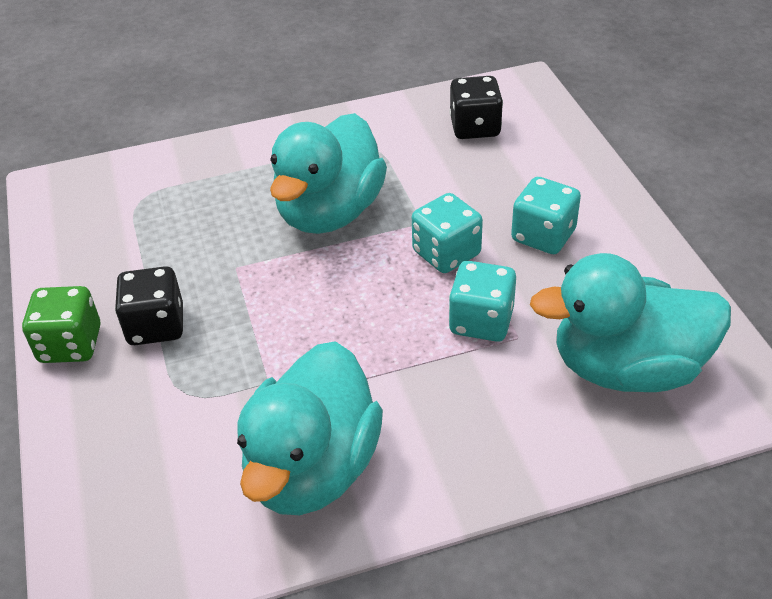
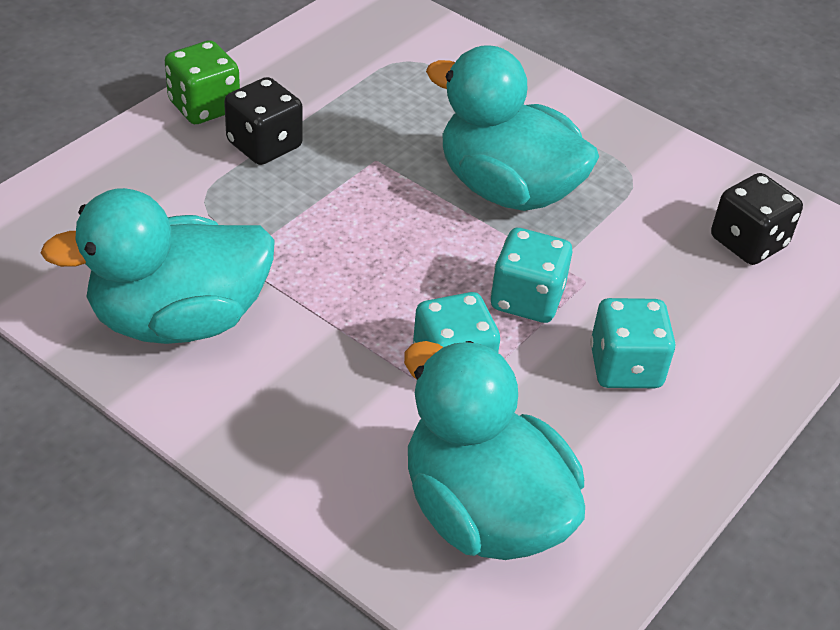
camera: 50 degrees right, 0 degrees up
turquoise duck [270,113,387,234] -> turquoise duck turned 45 degrees clockwise [426,45,599,211]

